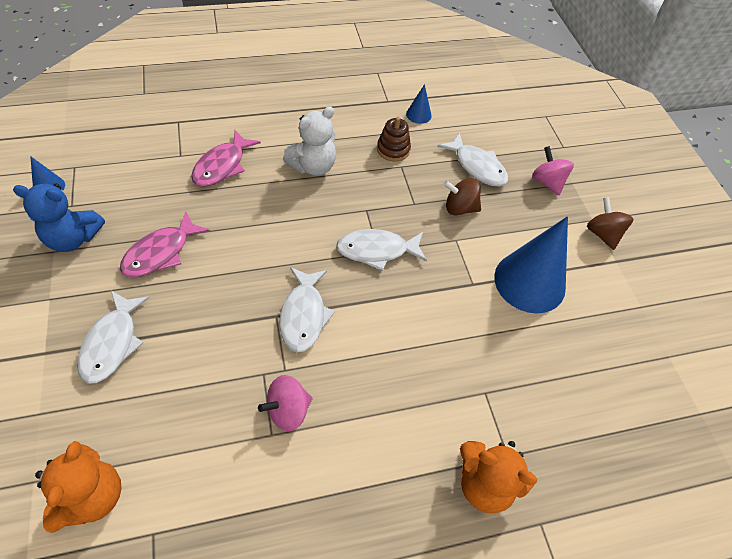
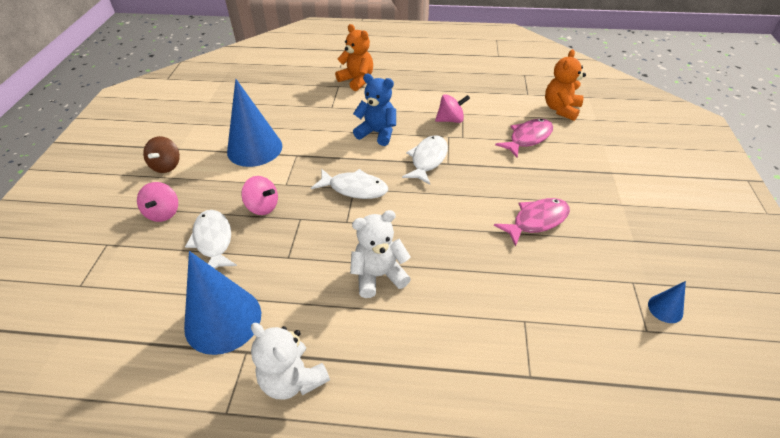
camera: 155 degrees left, 10 degrees down
blue teddy bear [13,184,105,252] -> blue teddy bear moved to [353,74,396,146]
white fish [77,291,149,384] -> none
pink fish [191,130,261,186] -> pink fish moved to [495,119,553,157]
brown stacking toy [377,117,411,162] -> none
blue cone [406,84,432,124] -> blue cone [184,251,261,355], size x2.29
brown spinning top [444,178,481,216] -> pink spinning top [241,176,278,215]
none -> white teddy bear [251,323,330,400]

